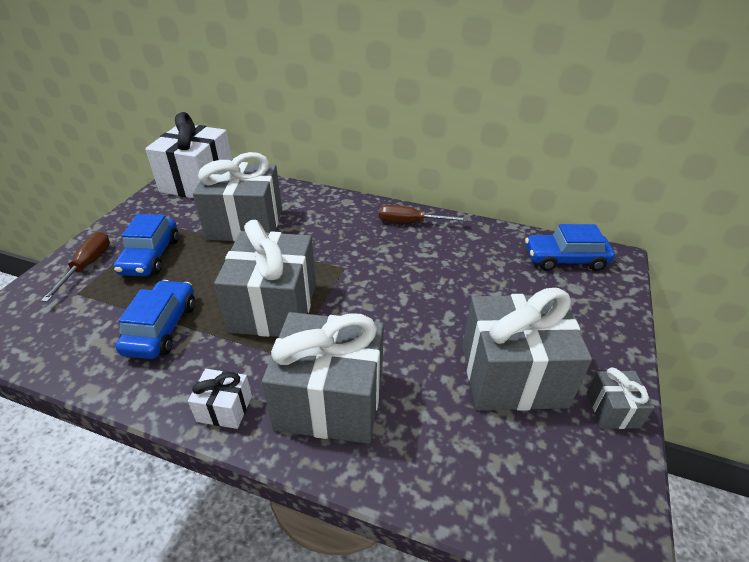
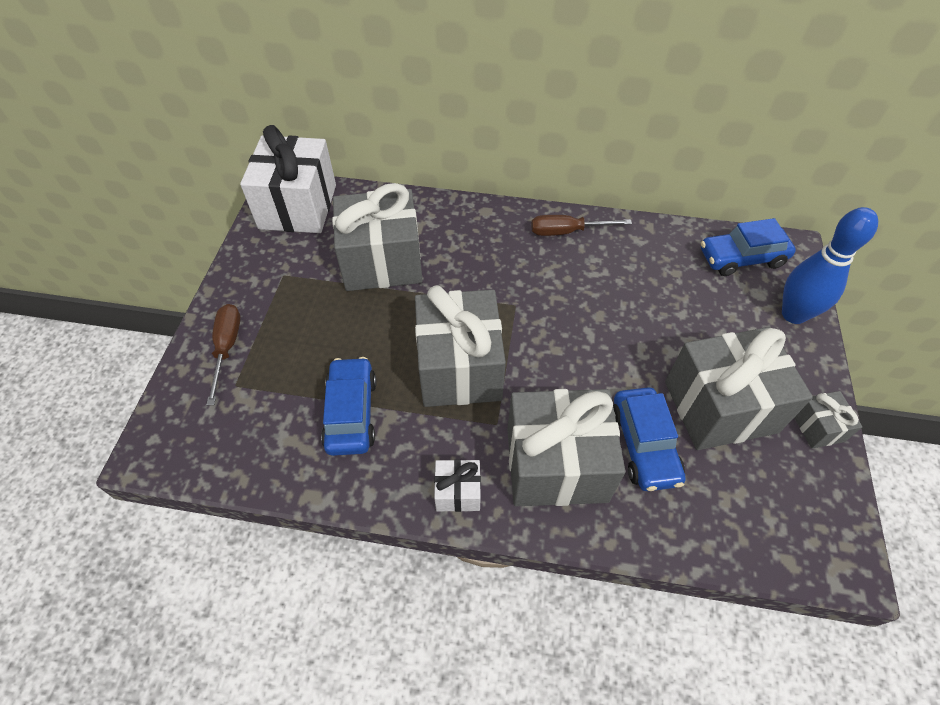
camera: 10 degrees left, 15 degrees up
blue car [114,214,179,276] -> blue car moved to [613,387,686,491]
none -> blue bowling pin [782,207,878,324]

